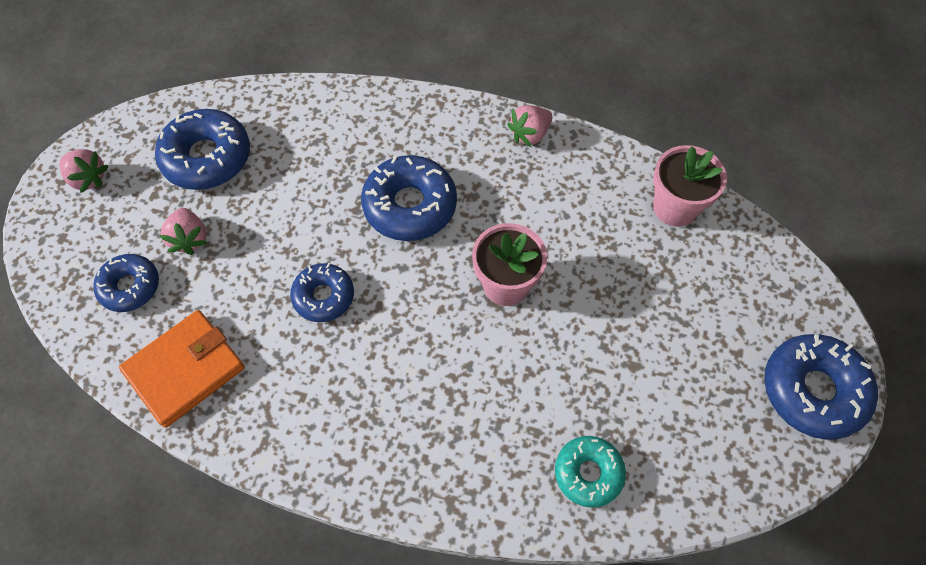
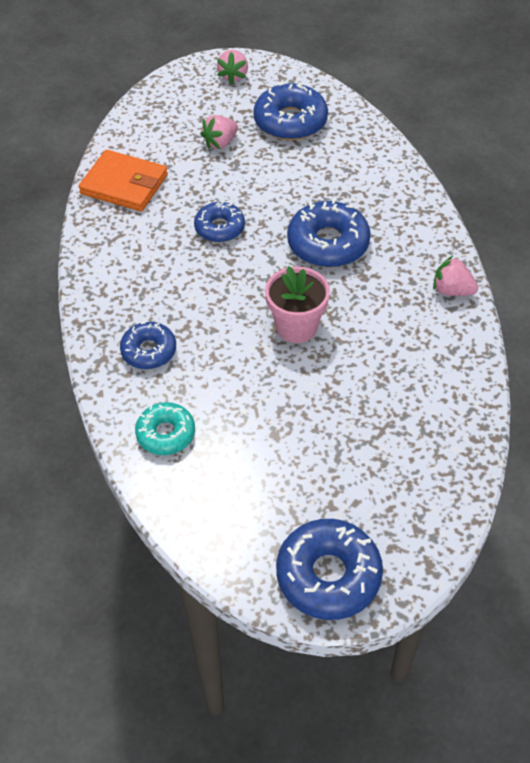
camera: 65 degrees right, 10 degrees down
blue donut [93,254,159,312] -> blue donut moved to [120,321,176,369]
pink flower pot [653,145,727,227] -> none

